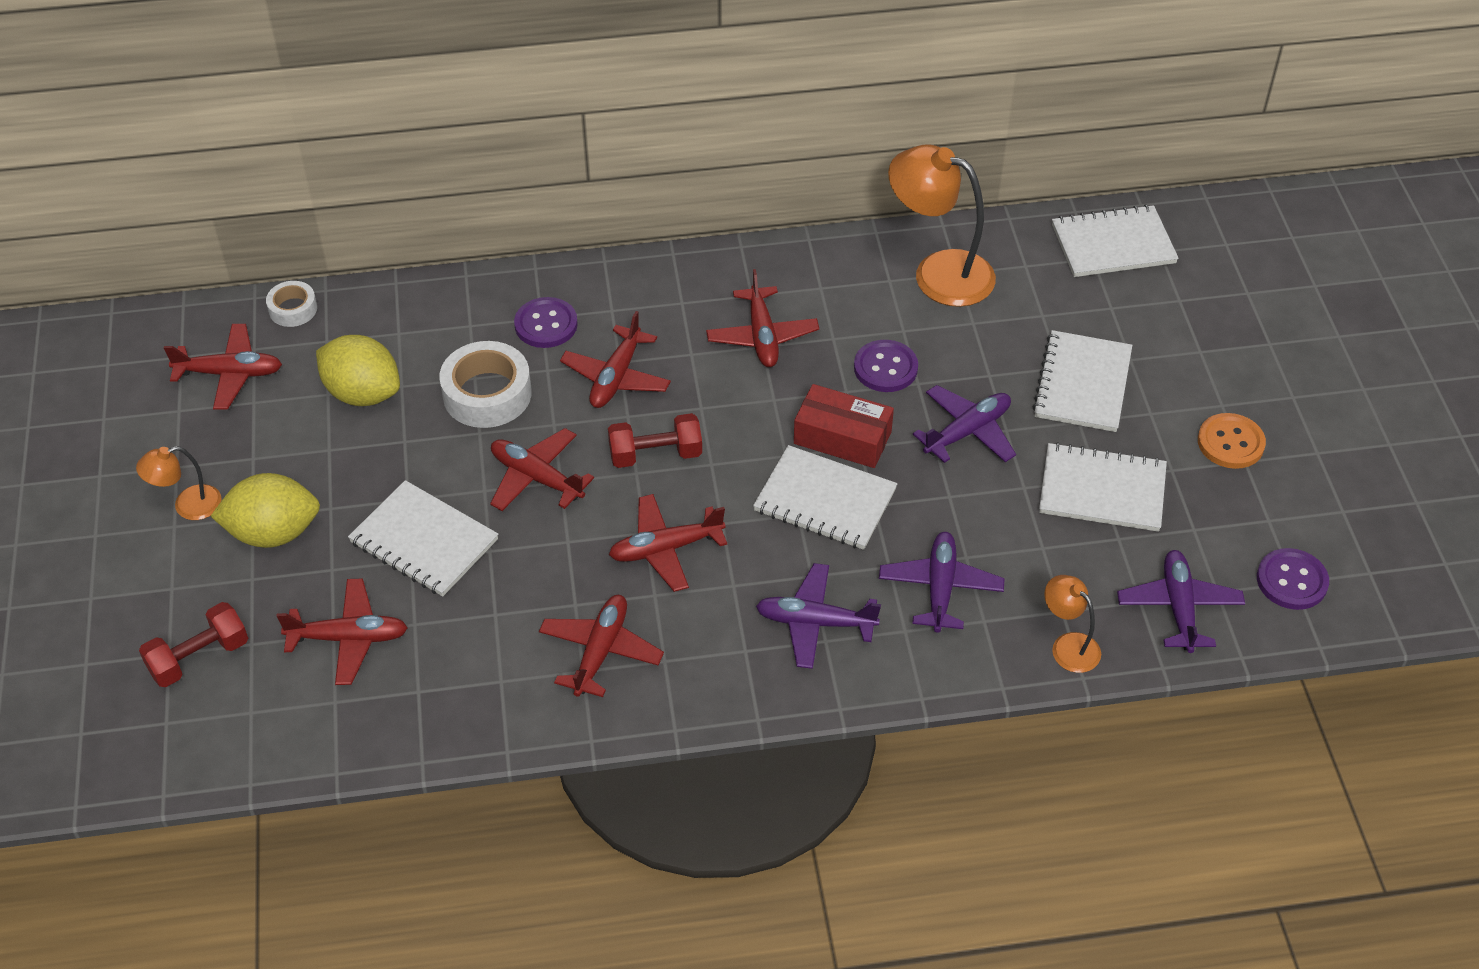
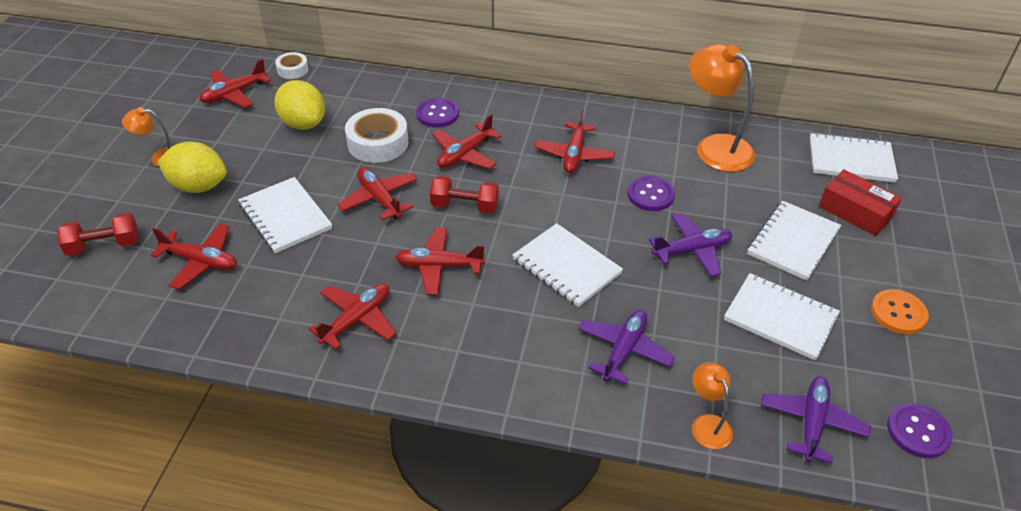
camera: 20 degrees right, 5 degrees down
red plane [164,324,282,409] -> red plane turned 120 degrees clockwise [199,59,271,108]
purple plane [756,563,881,669] -> none
red box [794,384,894,468] -> red box moved to [819,169,902,236]

